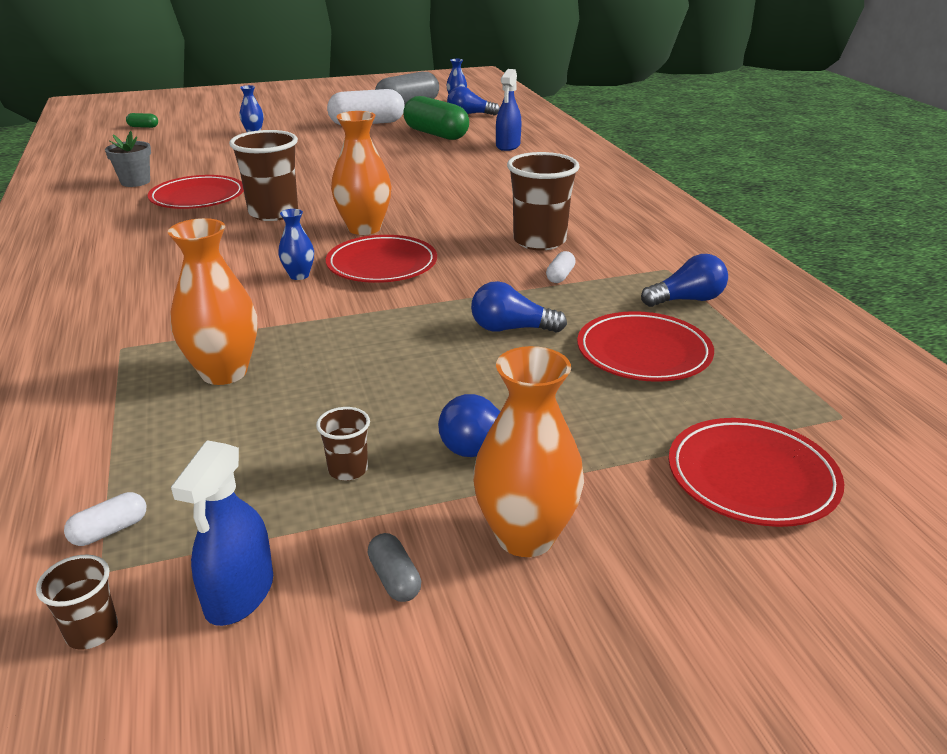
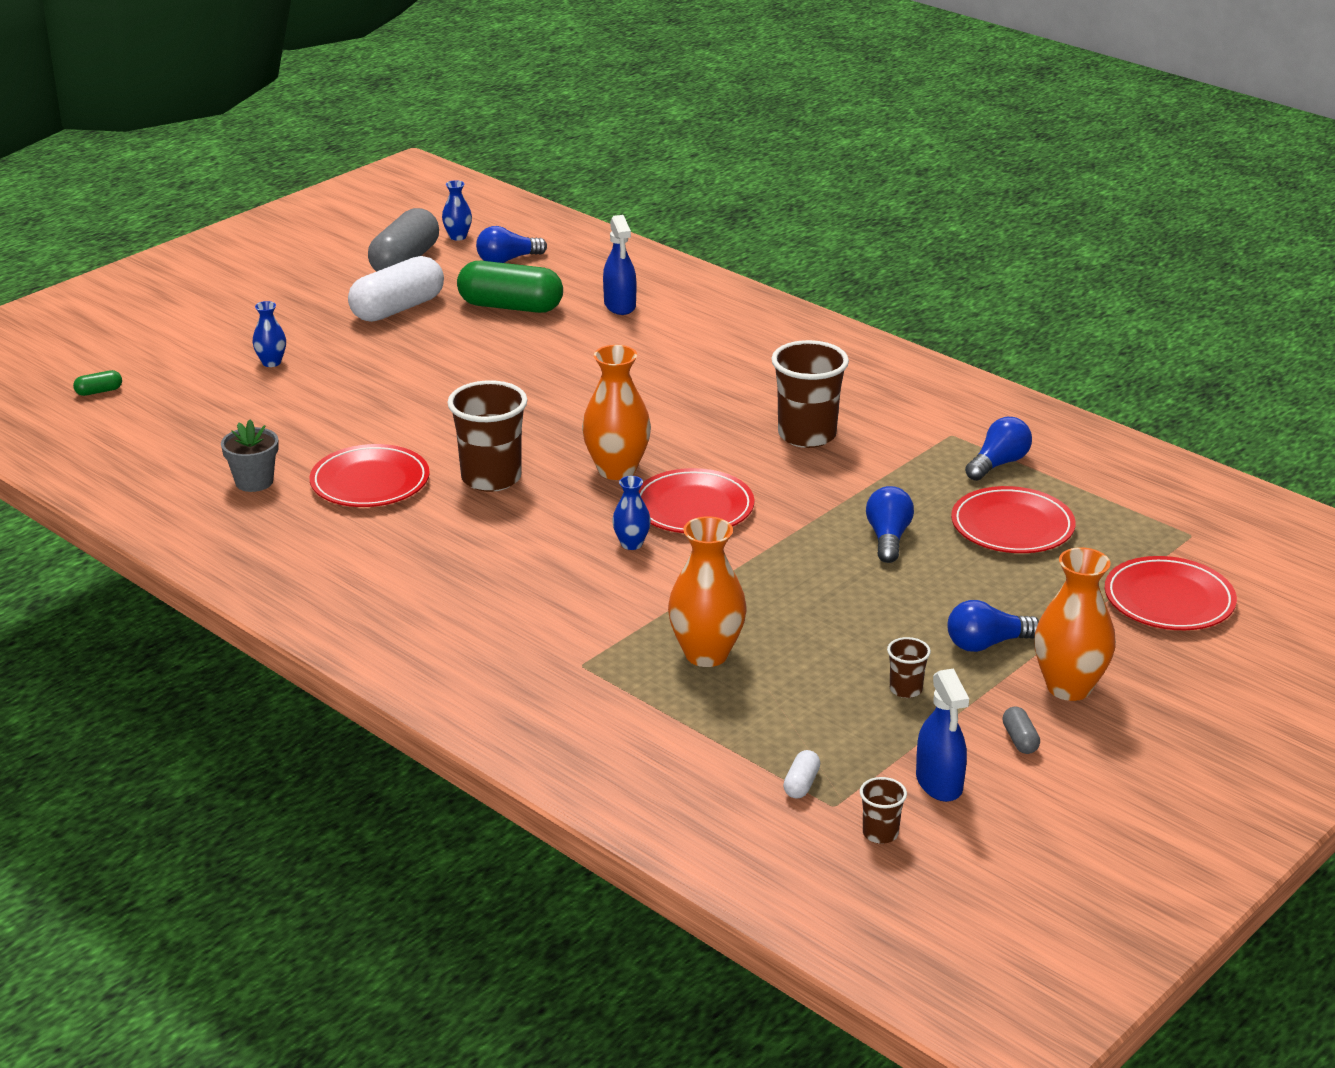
camera: 30 degrees left, 0 degrees up
grey capsule [367,533,421,602] -> grey capsule turned 45 degrees clockwise [1002,707,1040,754]
blue light bulb [471,281,567,333] -> blue light bulb turned 120 degrees clockwise [866,486,914,563]
white capsule [546,251,576,283] -> none

